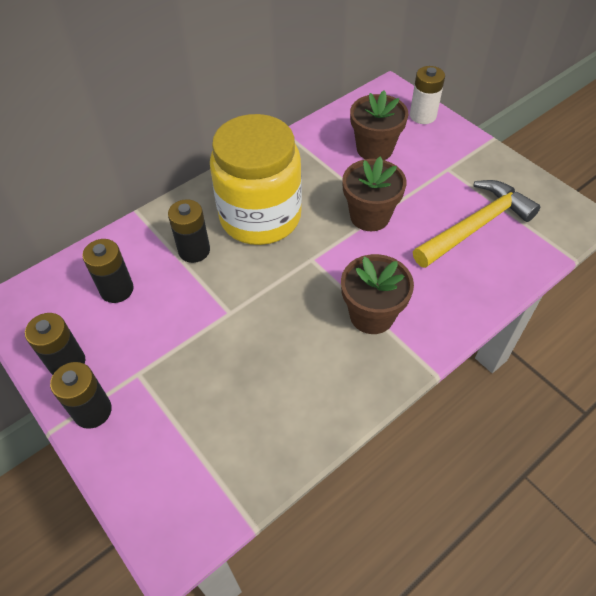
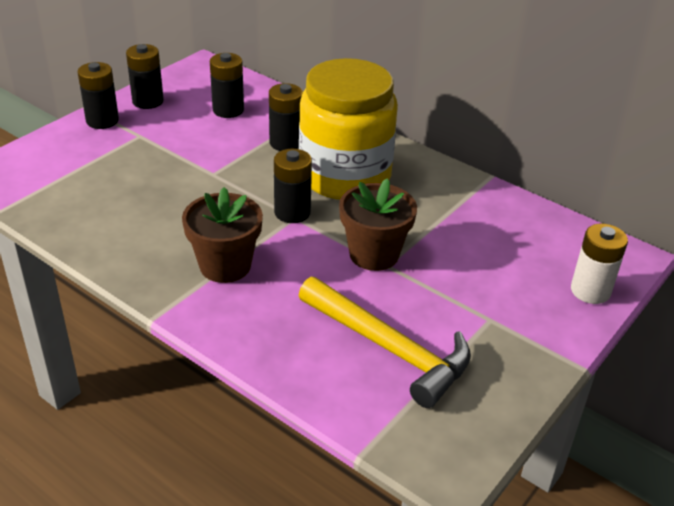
camera: 75 degrees right, 15 degrees down
brown flower pot [350,90,408,160] -> none
none -> black battery [274,149,312,223]

